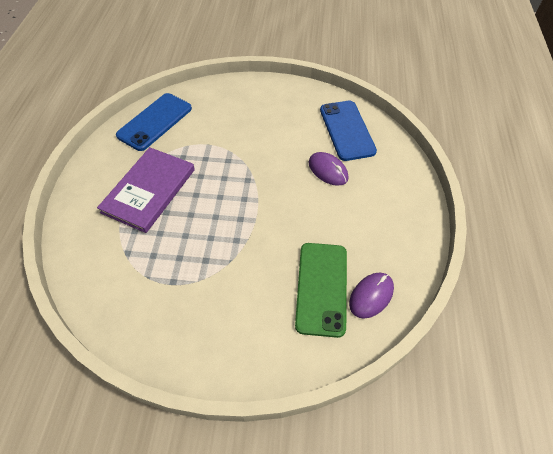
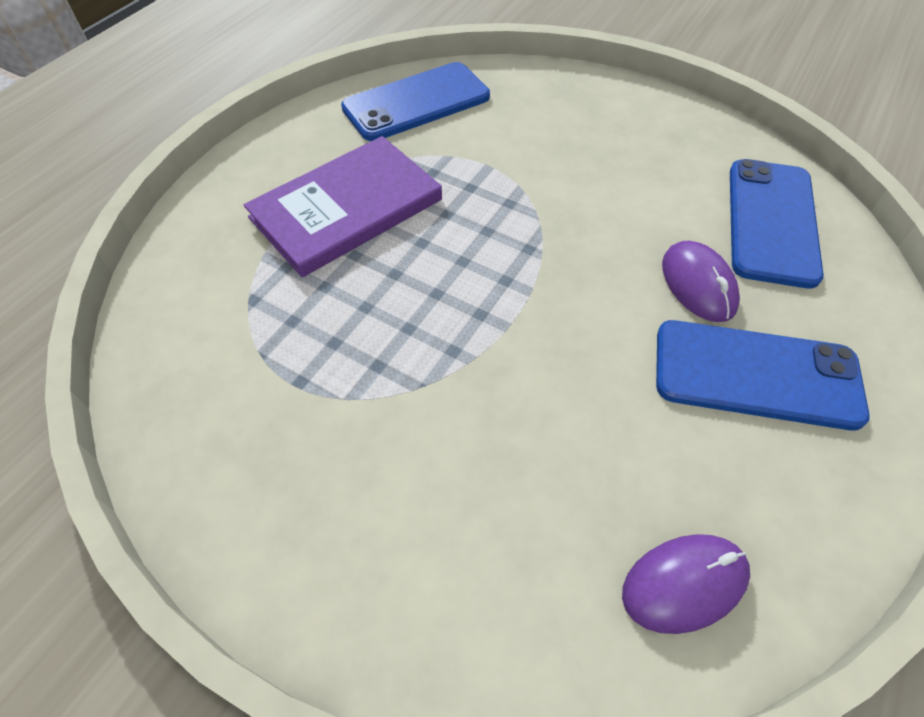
camera: 25 degrees right, 0 degrees up
green phone [295,243,347,338] -> none
none -> blue phone [656,320,870,431]

